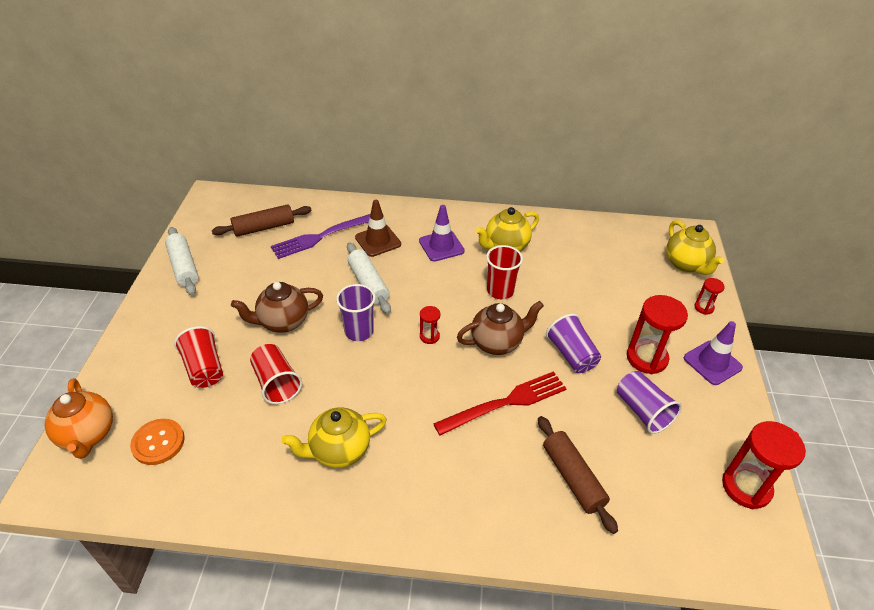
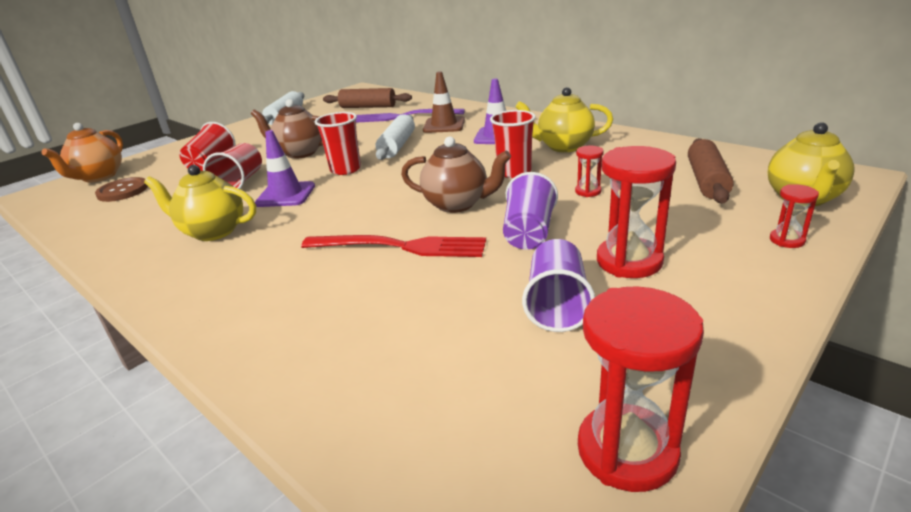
camera: 40 degrees right, 15 degrees down
orange button [130,419,185,465] -> brown button [95,177,148,202]
purple cup [336,284,376,341] -> red cup [315,112,361,175]
red hourglass [420,306,440,344] -> red hourglass moved to [575,146,604,197]
brown rolling pin [538,416,618,534] -> brown rolling pin moved to [688,138,734,204]
purple traffic cone [684,321,743,385] -> purple traffic cone moved to [255,130,315,207]

